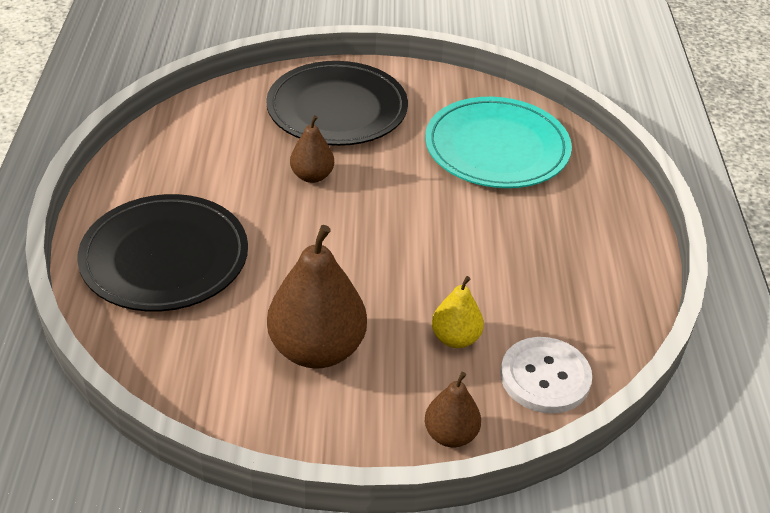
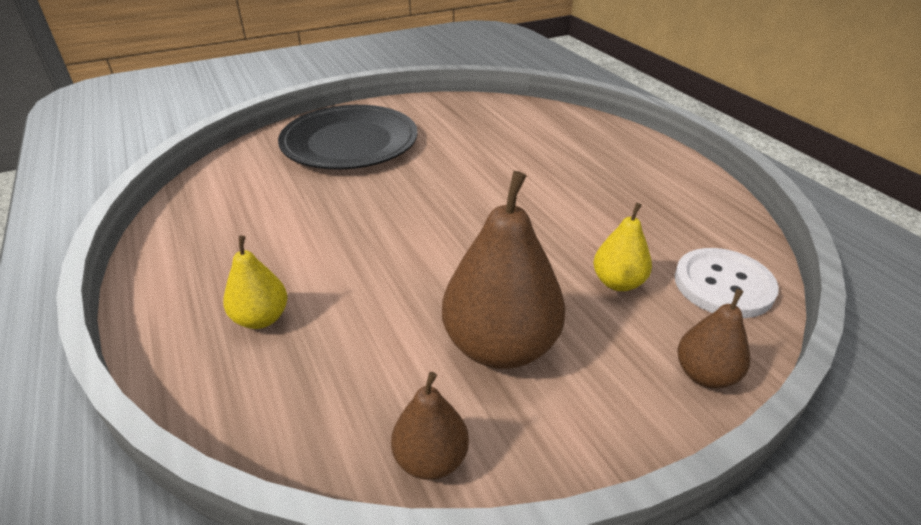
camera: 25 degrees left, 5 degrees down
black plate [78,194,248,312] -> yellow pear [223,236,287,329]
brown pear [290,115,334,183] -> brown pear moved to [391,372,469,480]
turquoise plate [425,97,572,188] -> none

